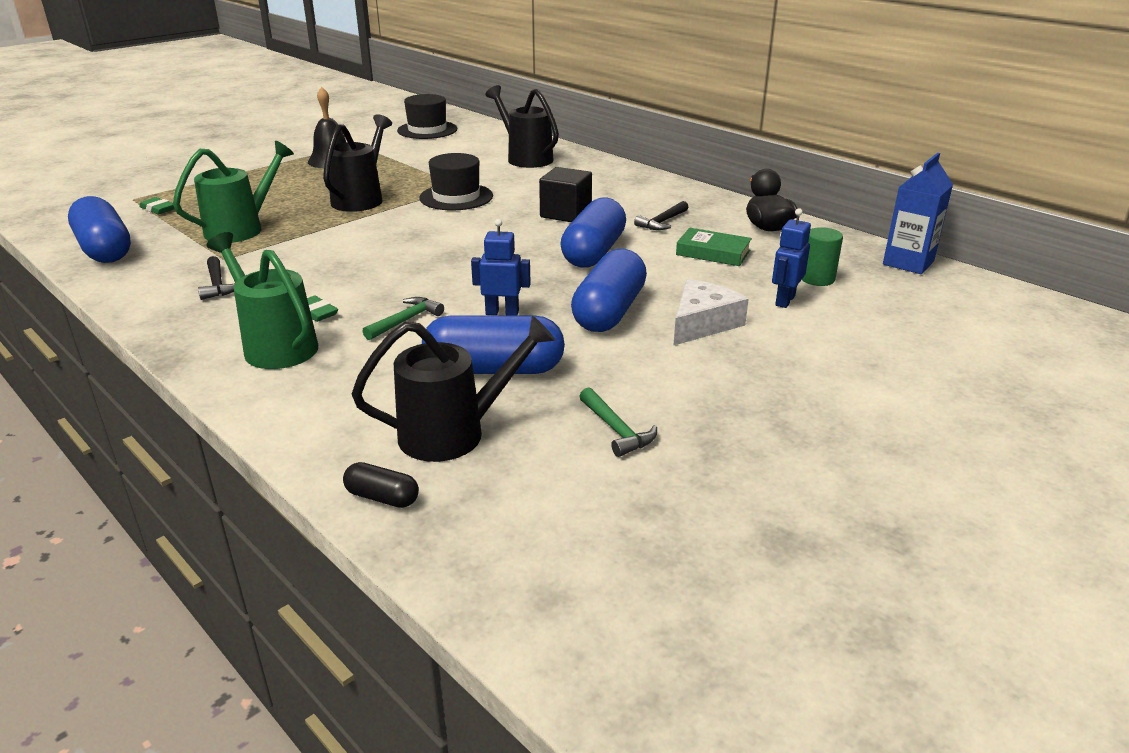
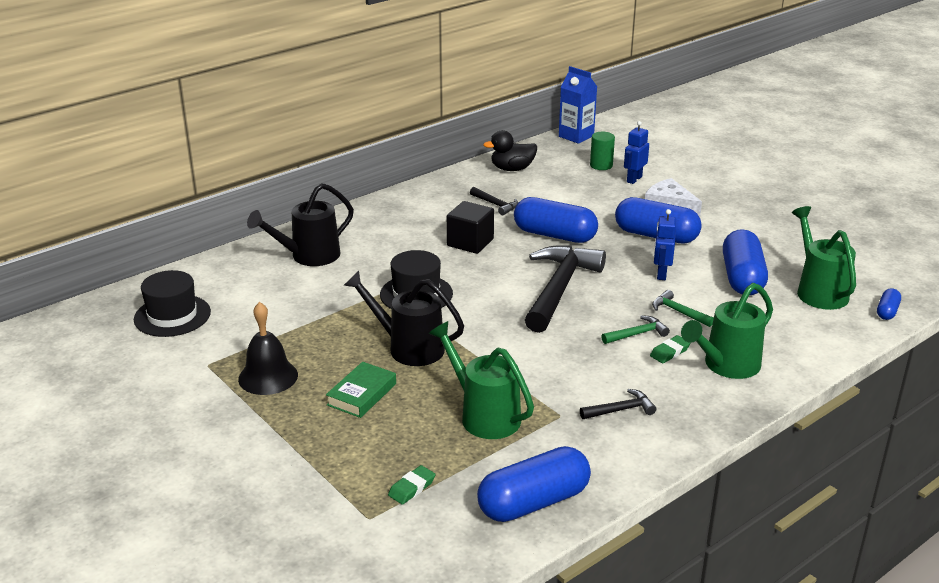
camera: 85 degrees left, 0 degrees up
black capsule [343,462,419,508] -> blue capsule [877,288,901,320]
black watering can [352,316,555,462] -> green watering can [792,206,856,310]
green hammer [579,387,657,457] -> green hammer moved to [601,315,670,344]
green book [676,228,752,266] -> green book moved to [326,362,396,418]
blue robot [772,208,811,308] -> blue robot turned 90 degrees clockwise [624,121,649,184]
none -> black hammer [525,245,606,333]

